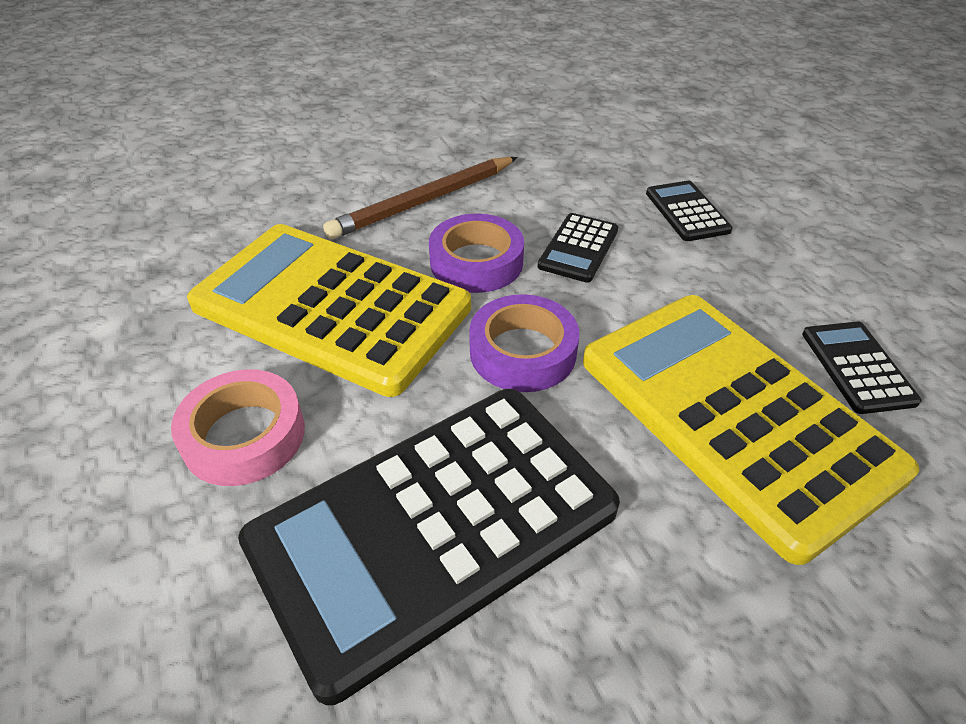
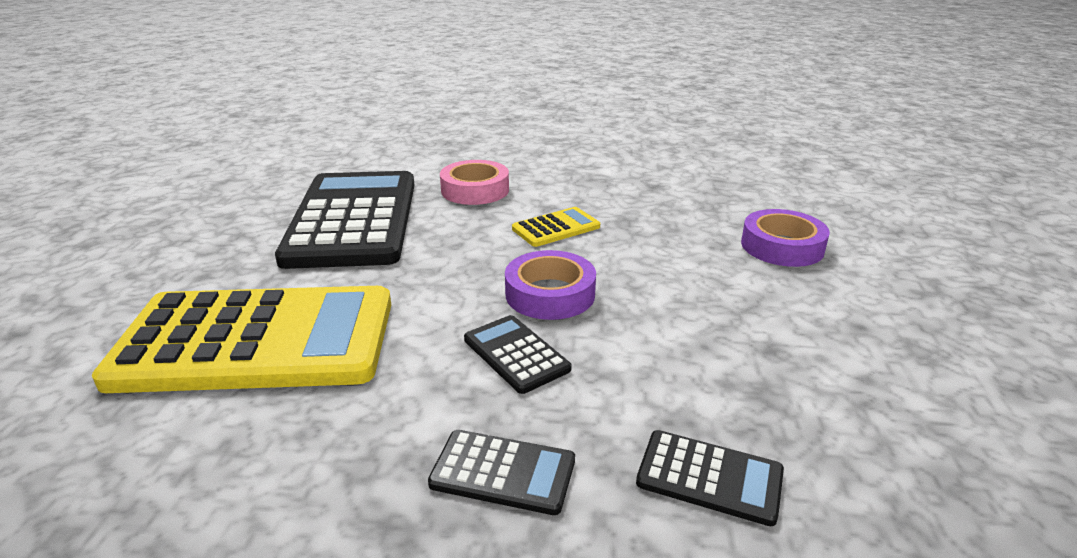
camera: 120 degrees right, 15 degrees down
yellow calculator [187,224,471,397] -> yellow calculator [512,207,600,247], size x0.42
brown pencil [323,157,518,239] -> none
purple tape [469,294,579,392] -> purple tape moved to [741,209,830,267]
black calculator [802,322,922,414] -> black calculator moved to [636,430,784,526]

